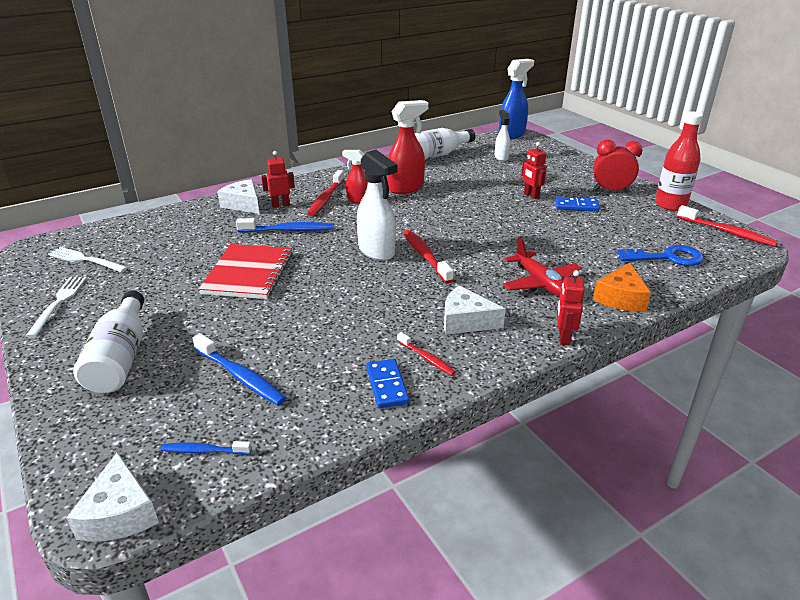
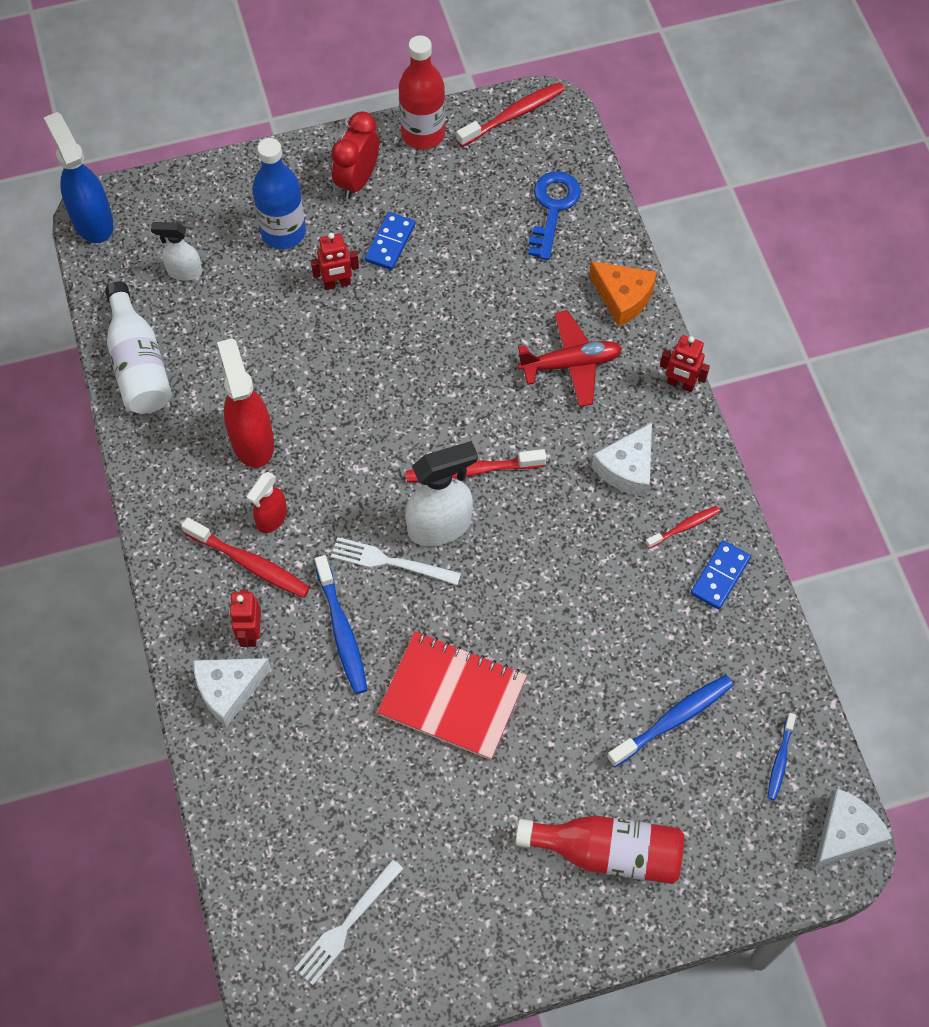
camera: 75 degrees left, 30 degrees up
white fork [25,277,87,338] -> white fork moved to [331,537,461,585]
white cheese [66,452,159,542] -> white cheese turned 45 degrees counterclockwise [814,788,892,868]
white bottle [73,290,144,393] -> red bottle [516,816,684,884]
blue toothbrush [236,218,334,233] -> blue toothbrush turned 150 degrees clockwise [315,555,367,694]
blue domino [366,359,409,408] -> blue domino turned 60 degrees counterclockwise [691,540,751,610]
none -> blue bottle [252,138,306,249]

